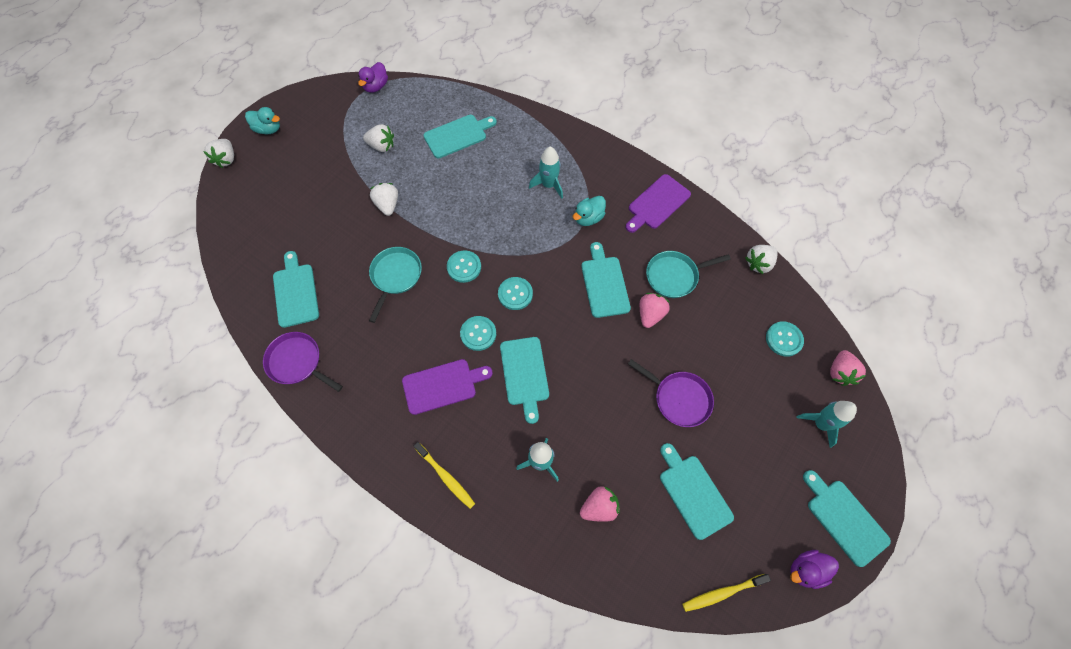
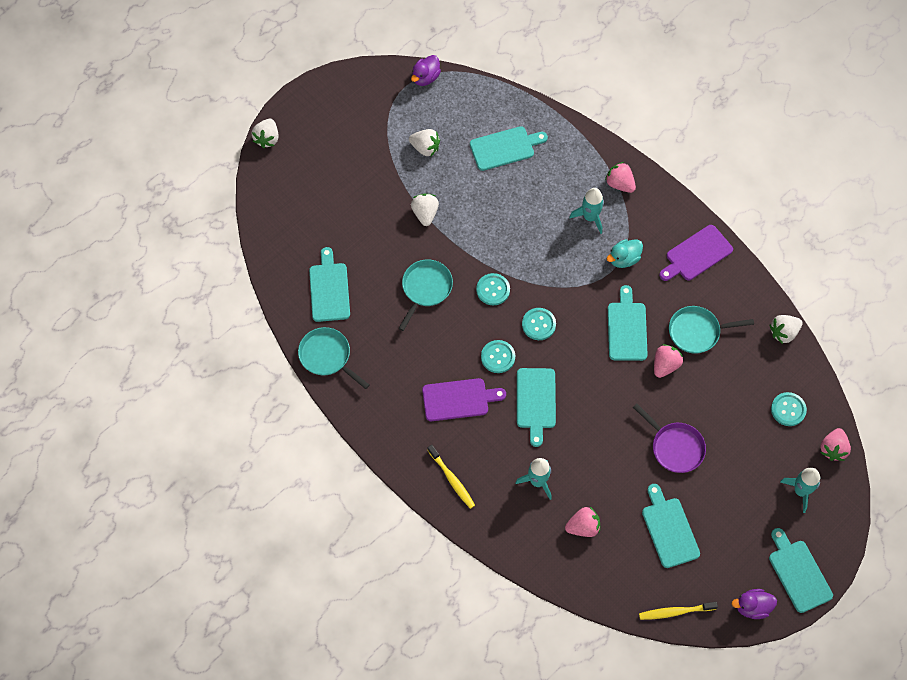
camera: 10 degrees right, 0 degrees up
turquoise duck [245,107,280,134] -> none
purple pan [263,332,343,392] -> turquoise pan [298,327,370,389]
none -> pink strawberry [605,162,636,193]

